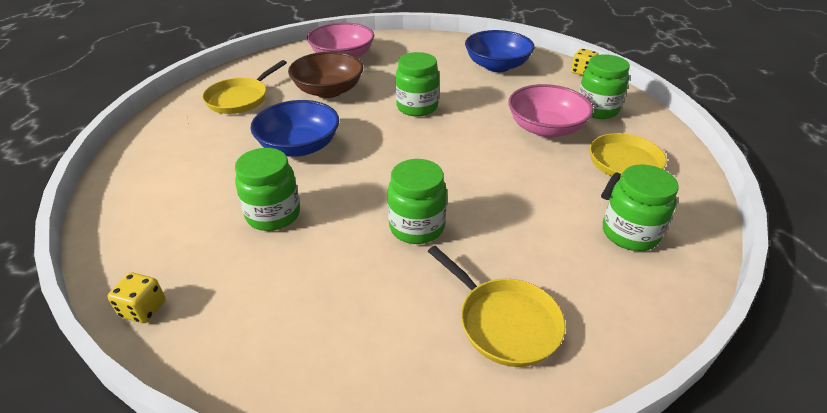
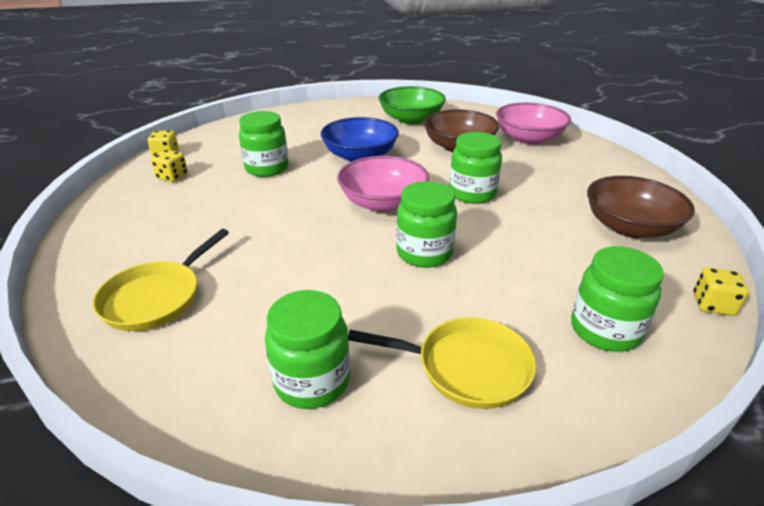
camera: 70 degrees right, 5 degrees down
yellow pan [202,60,287,114] -> green bowl [379,86,446,124]
green jar [388,159,447,244] -> green jar moved to [396,181,457,268]
blue bowl [465,30,535,72] -> brown bowl [587,176,695,238]
pink bowl [508,84,593,137] -> pink bowl moved to [337,156,429,212]
none -> yellow dice [151,150,188,182]

